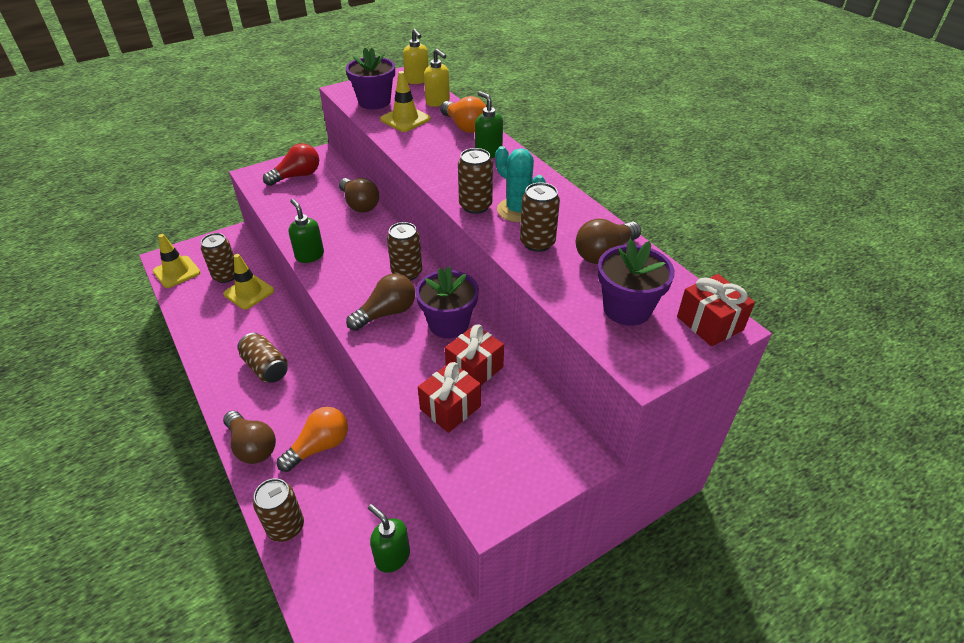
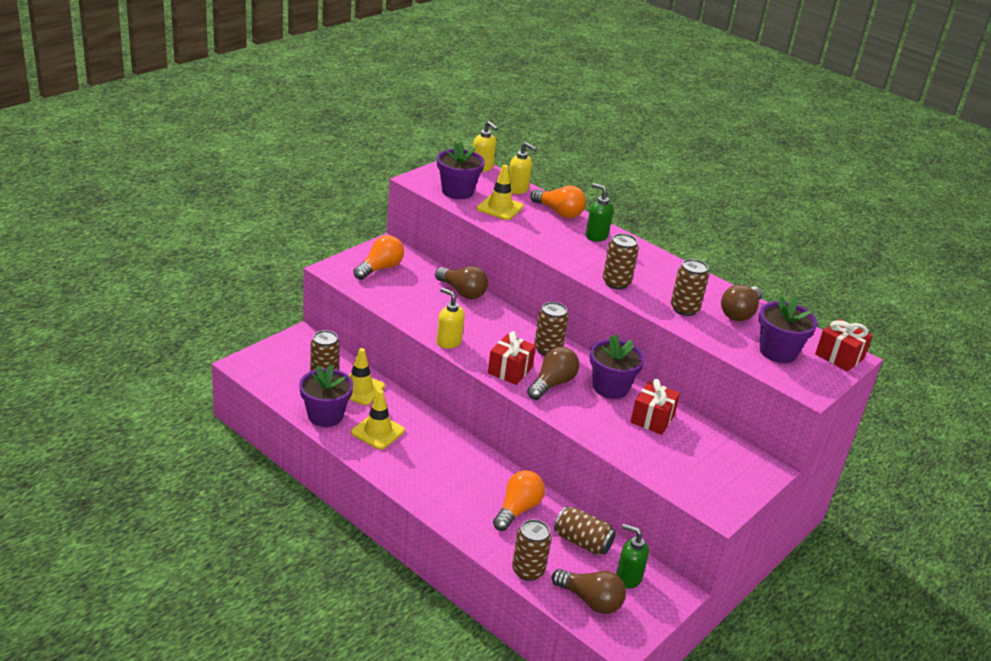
camera: 20 degrees left, 10 degrees down
yellow traffic cone [153,234,201,288] -> yellow traffic cone moved to [351,390,405,450]
brown light bulb [223,411,276,464] -> brown light bulb moved to [552,569,626,614]
brown can [237,333,288,383] -> brown can moved to [554,506,616,555]
red light bulb [263,143,319,186] -> orange light bulb [353,235,404,280]
green soap dispenser [289,199,324,263] -> yellow soap dispenser [437,288,465,349]
red gift [418,362,481,433] -> red gift moved to [488,331,536,385]
turquoise cactus [495,146,546,222] -> none
none -> purple flower pot [299,365,353,427]

